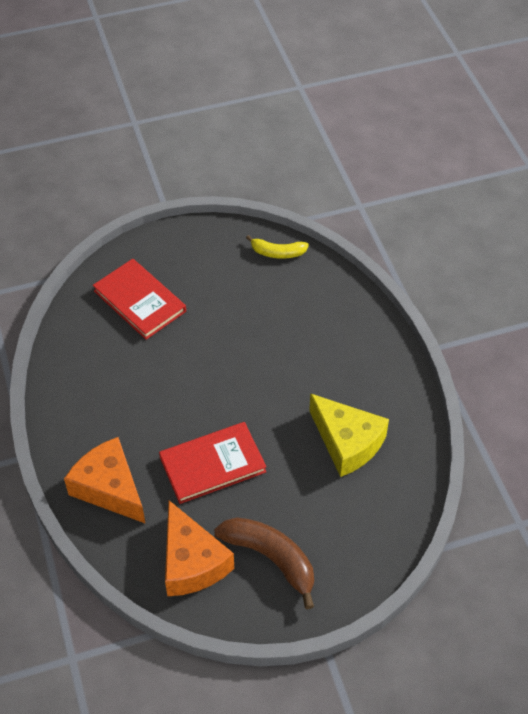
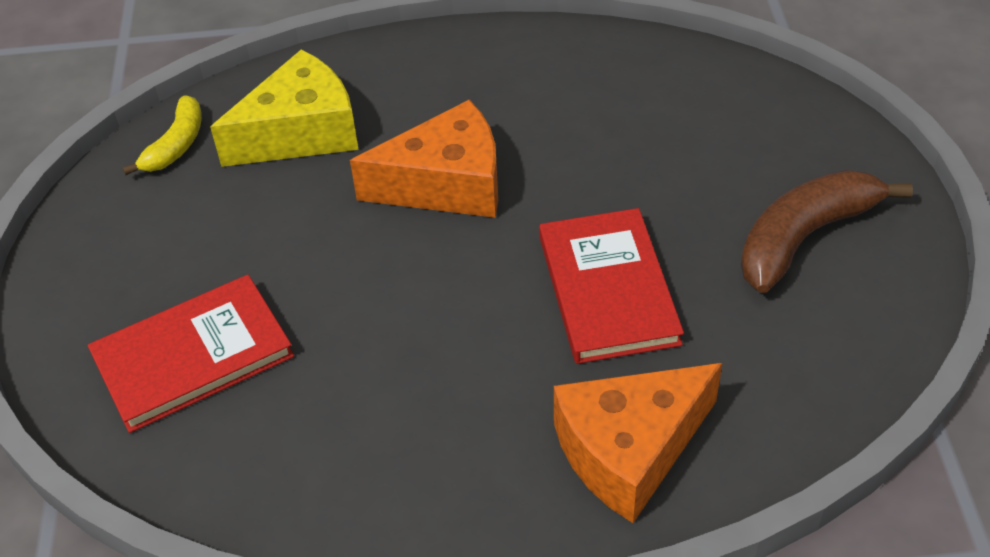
camera: 75 degrees left, 5 degrees down
orange cheese [165,501,234,596] -> orange cheese moved to [350,100,498,218]
yellow cheese [309,393,389,477] -> yellow cheese moved to [210,49,358,167]

